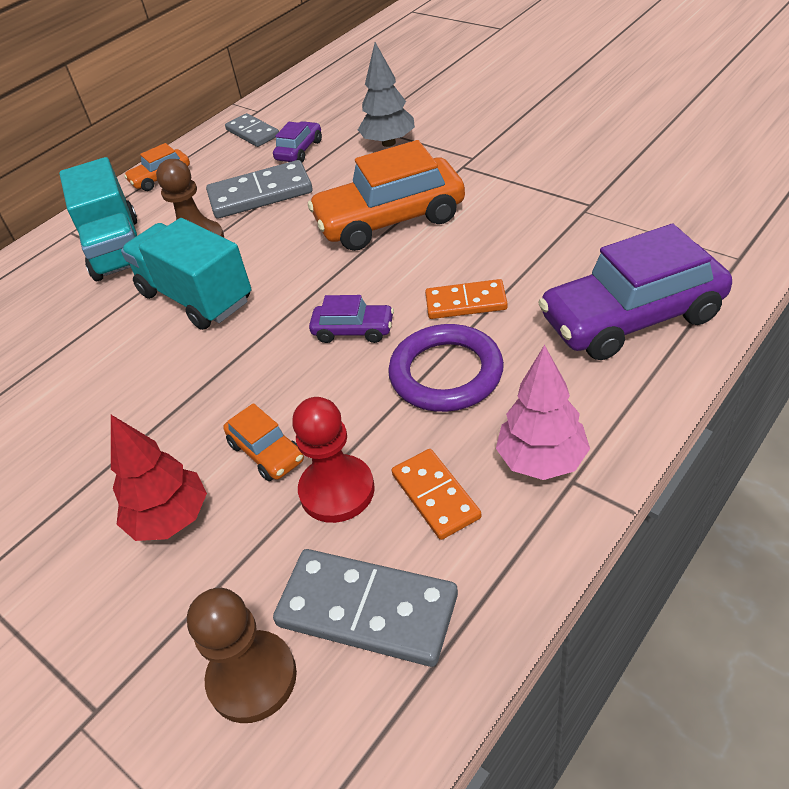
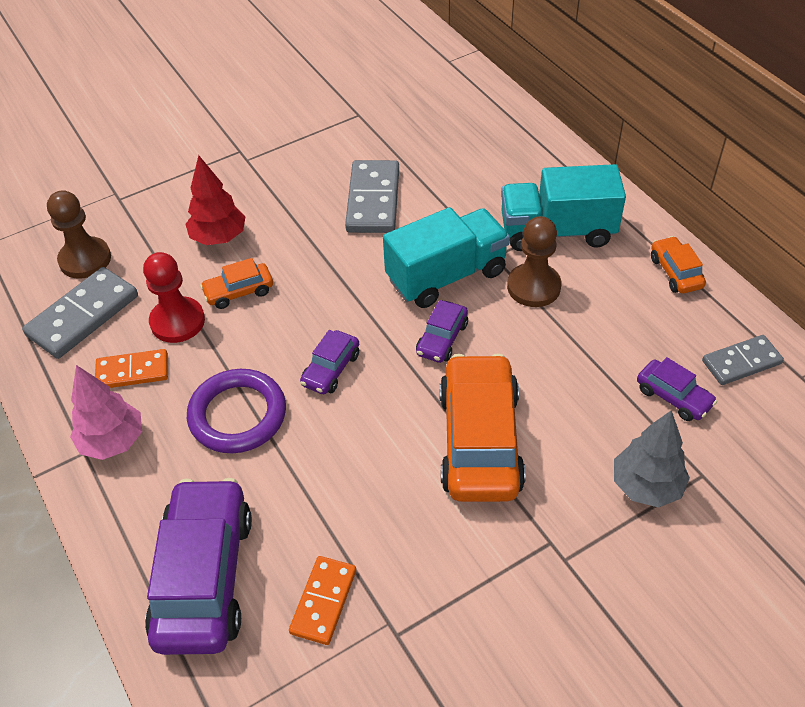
camera: 105 degrees right, 5 degrees up
grey domino [206,160,313,219] -> grey domino moved to [345,160,399,233]
orange domino [425,279,508,319] -> orange domino moved to [289,556,356,645]
none -> purple car [416,300,468,363]

